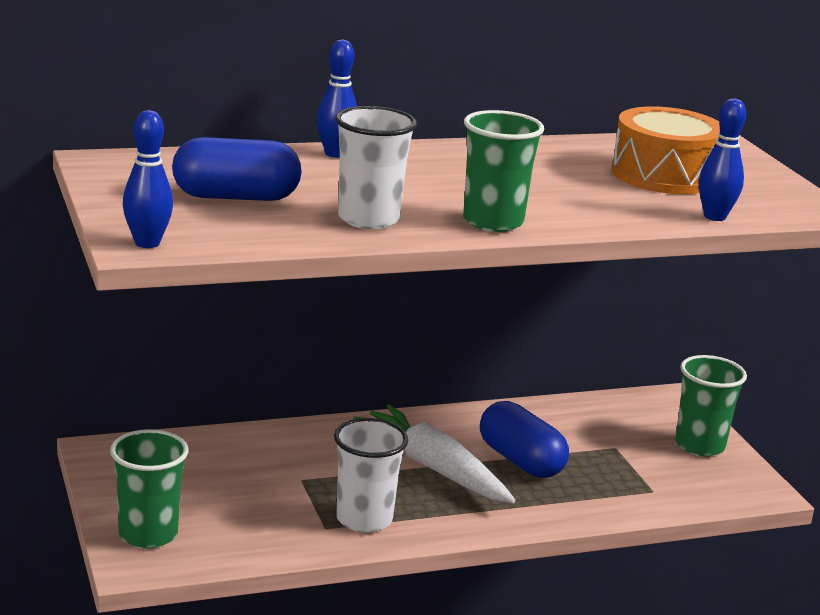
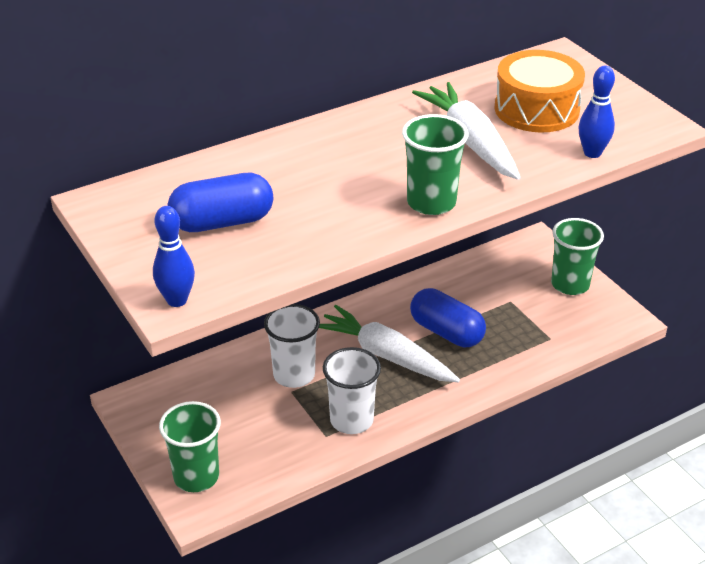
camera: 10 degrees left, 15 degrees up
blue bowling pin [317,40,357,158] -> none
white cup [335,106,417,229] -> white cup moved to [264,304,320,388]
none -> white carrot [412,82,521,180]

